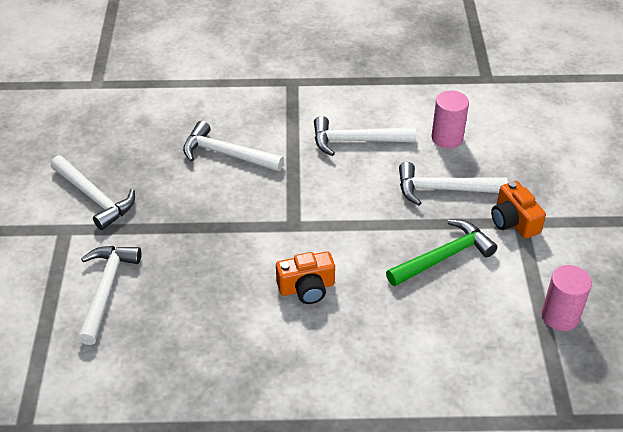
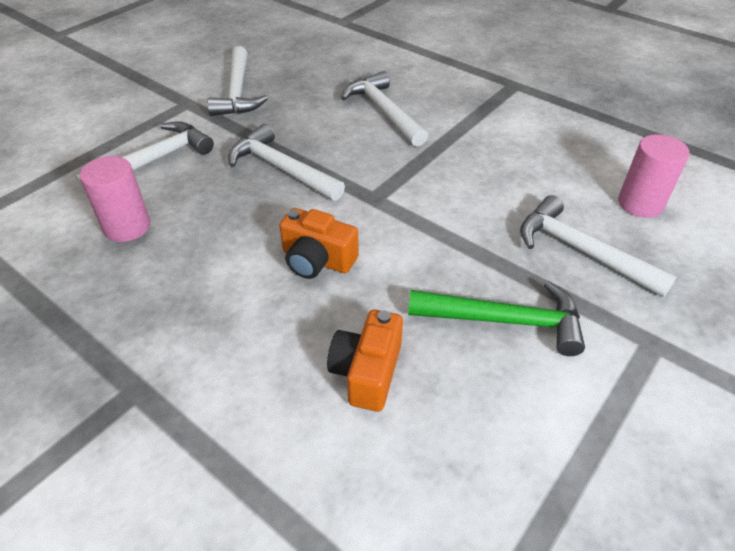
camera: 40 degrees right, 0 degrees up
white hammer [314,116,416,156] -> white hammer moved to [228,124,345,201]
orange camera [491,181,546,239] -> orange camera moved to [327,310,403,412]
pink cylinder [542,265,592,331] -> pink cylinder moved to [79,156,150,242]

